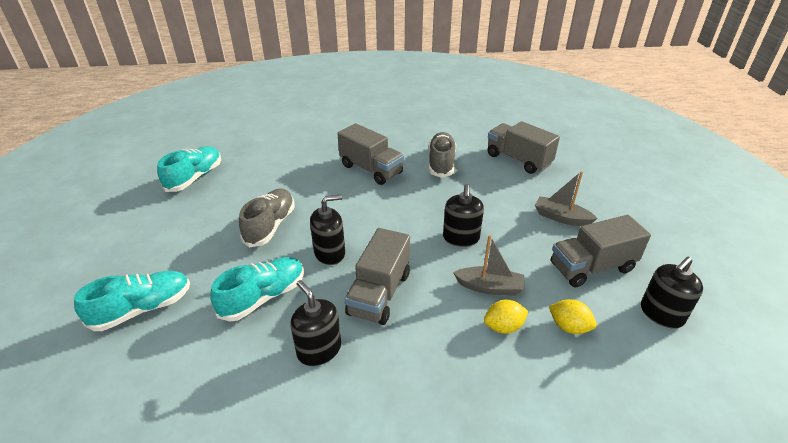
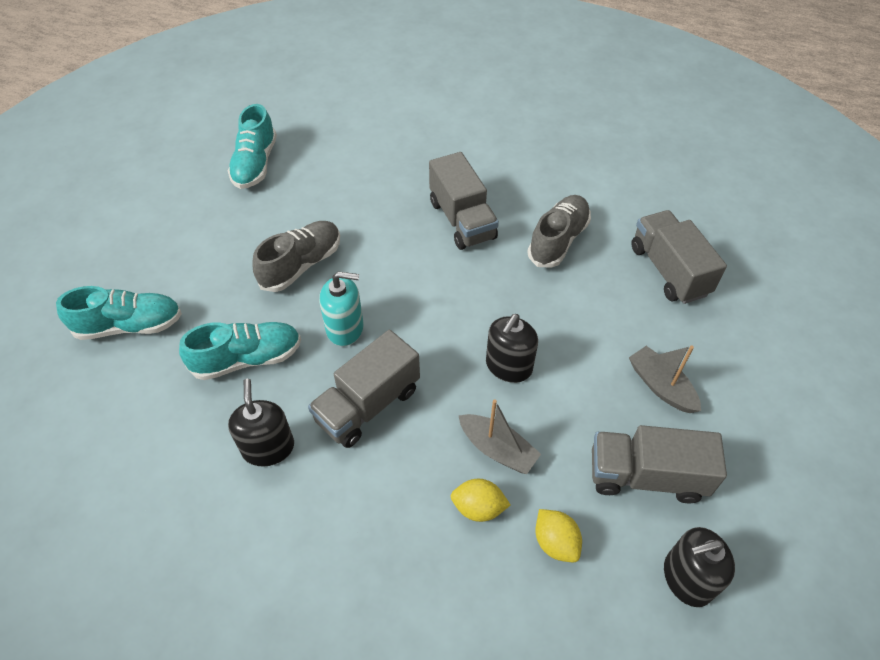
camera: 25 degrees right, 15 degrees up
turquoise shoe [157,146,221,192] -> turquoise shoe turned 135 degrees clockwise [228,104,277,189]
black soap dispenser [310,194,345,265] -> turquoise soap dispenser [319,272,363,346]

